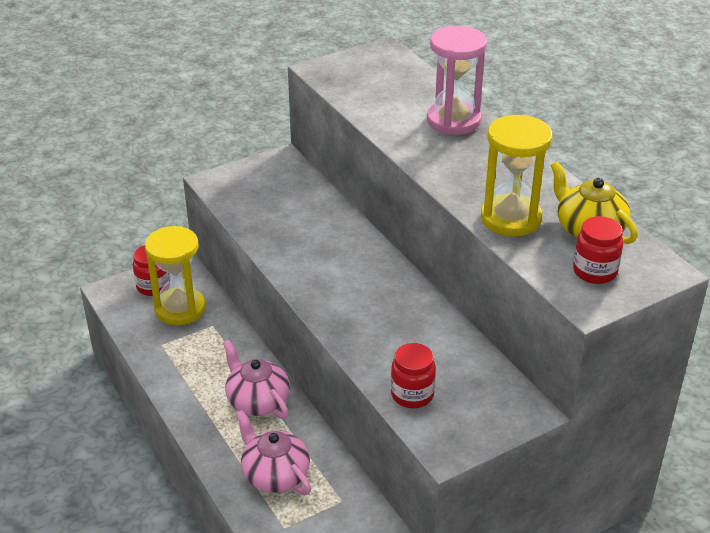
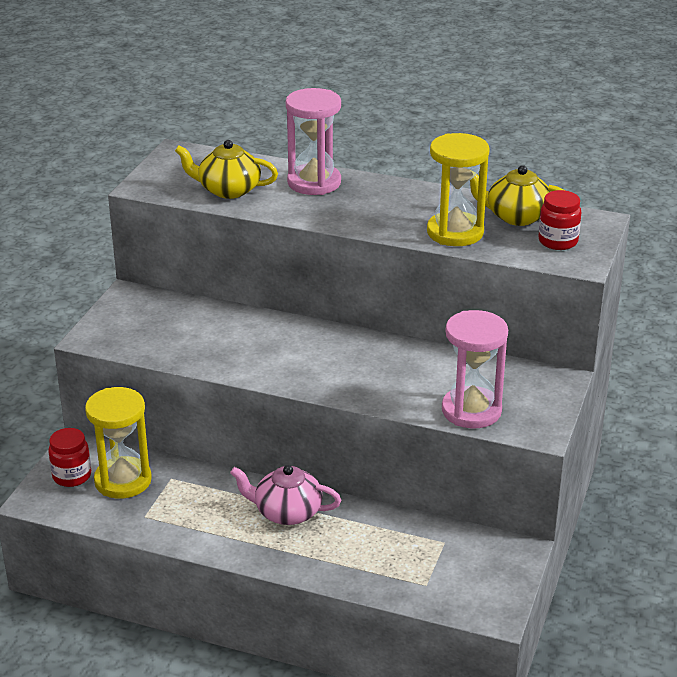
camera: 40 degrees left, 5 degrees down
pink teapot [236,410,311,495] -> none
red jar [391,343,436,408] -> pink hourglass [442,310,508,428]
none -> yellow teapot [175,140,278,199]

